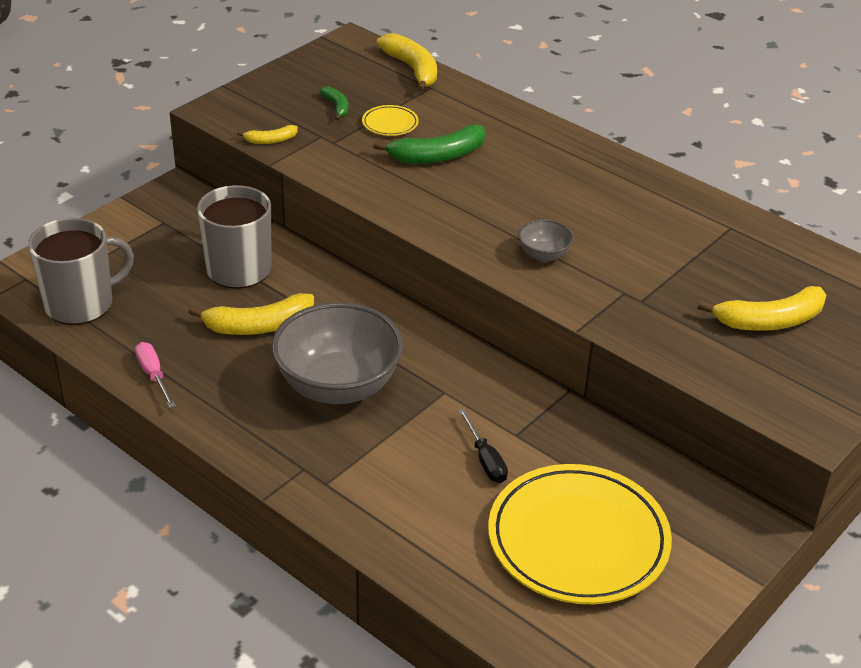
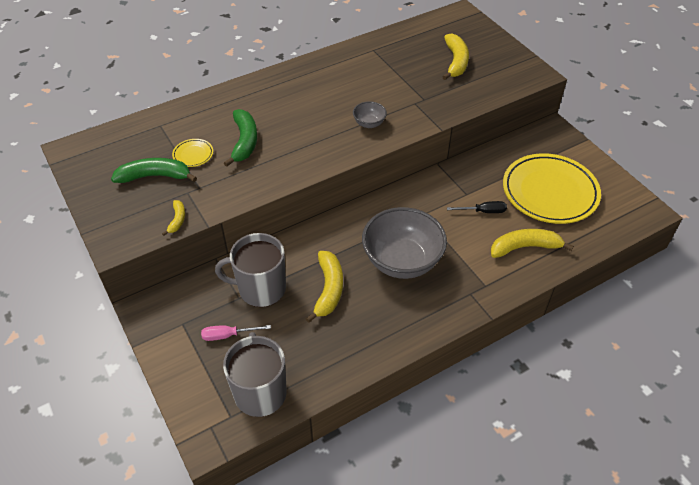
camera: 70 degrees left, 10 degrees up
pink screwdriver [135,342,175,408] -> pink screwdriver moved to [201,325,271,341]
green banana [319,86,348,120] -> green banana [111,158,197,183], size x1.89
yellow banana [377,33,437,92] -> yellow banana moved to [491,229,574,258]

